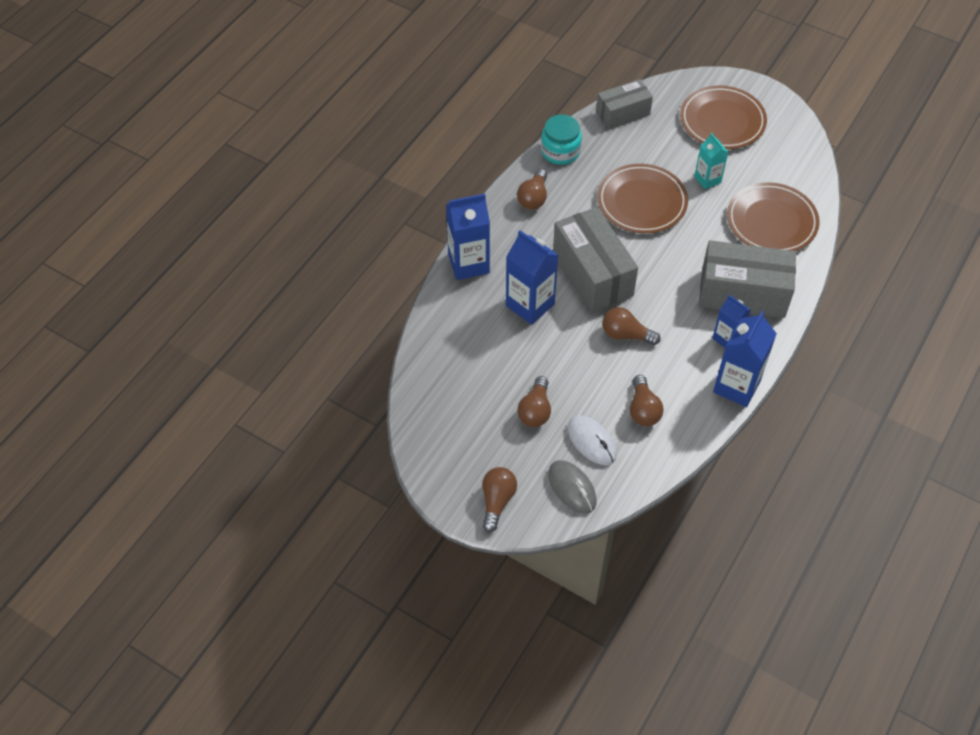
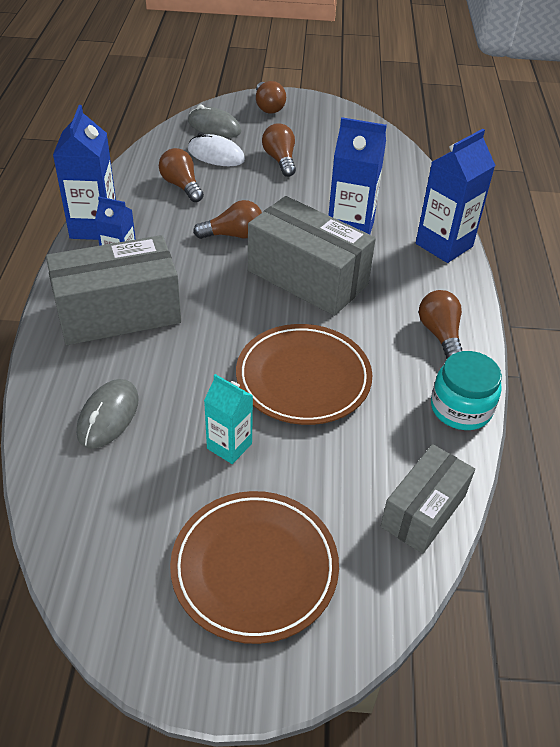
camera: 150 degrees right, 10 degrees down
brown plate [727,182,820,251] -> grey mouse [77,379,139,449]

